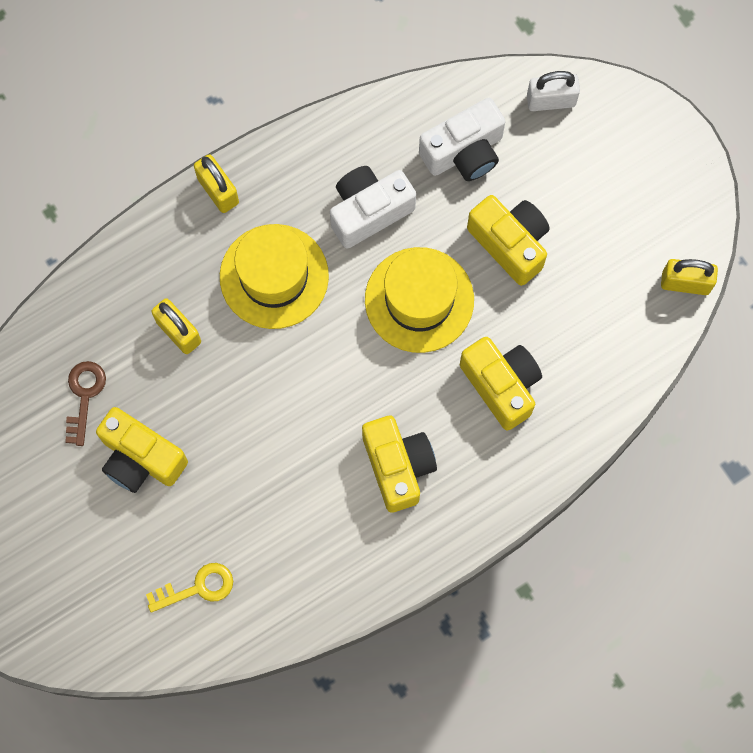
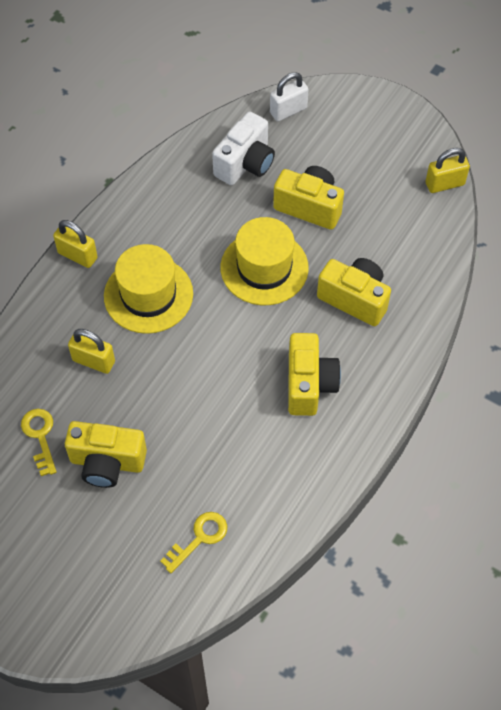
camera: 25 degrees left, 15 degrees down
brown key [65,361,106,446] -> yellow key [21,409,57,476]
white camera [330,166,416,249] -> none
yellow camera [362,416,437,513] -> yellow camera turned 45 degrees clockwise [288,333,341,416]

